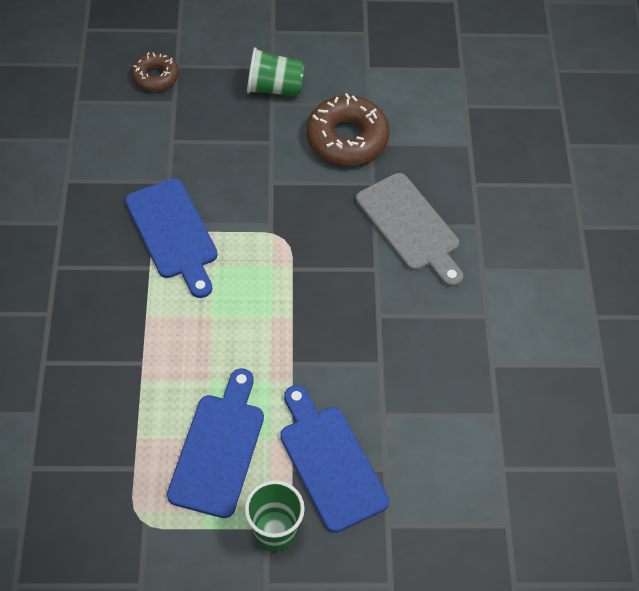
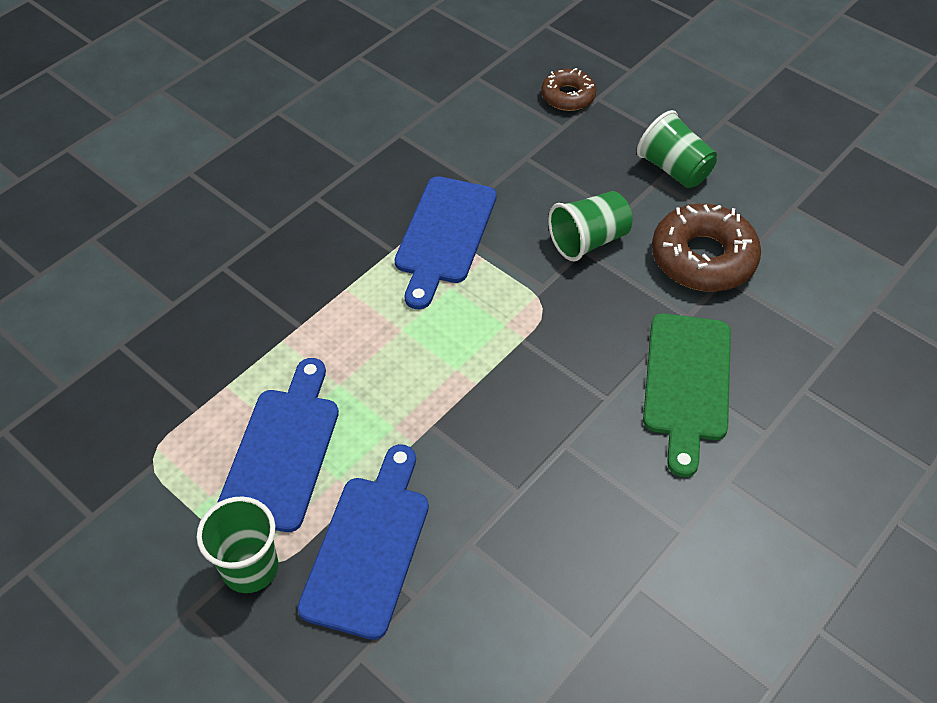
camera: 45 degrees right, 5 degrees down
blue cutting board [167,368,264,518] -> blue cutting board turned 45 degrees counterclockwise [217,358,339,532]
grey cutting board [356,173,463,287] -> green cutting board [643,313,731,477]
none -> green cup [548,191,632,261]

